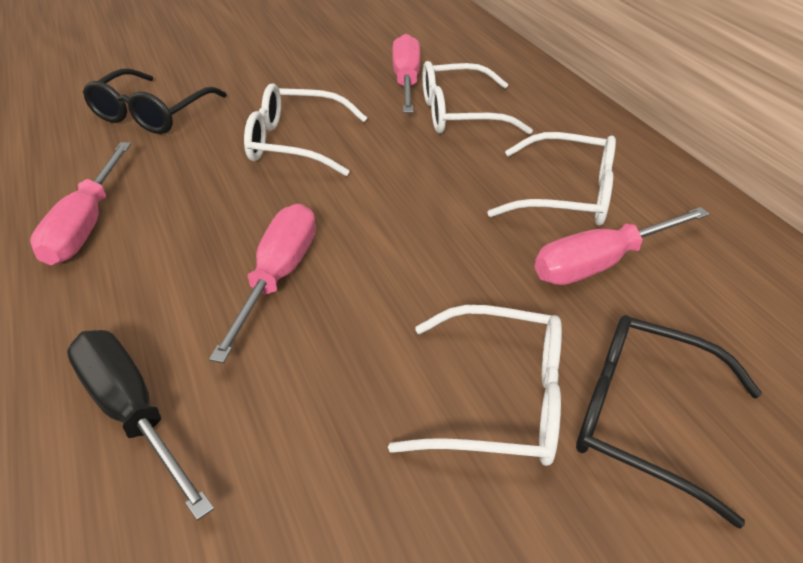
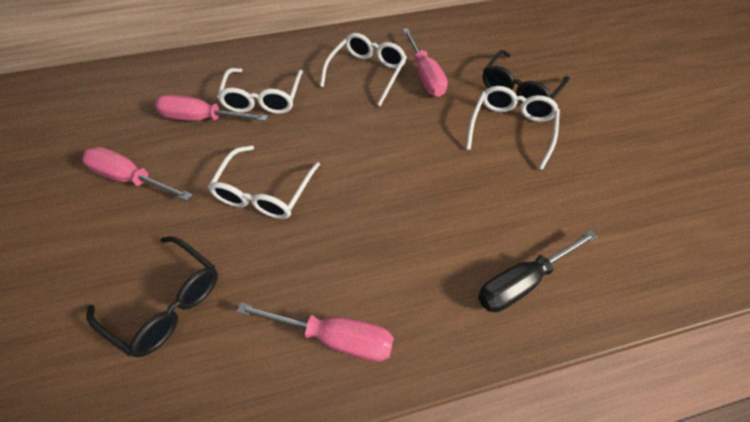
camera: 80 degrees left, 15 degrees up
pink screwdriver [209,204,316,363] -> pink screwdriver moved to [82,147,193,201]

